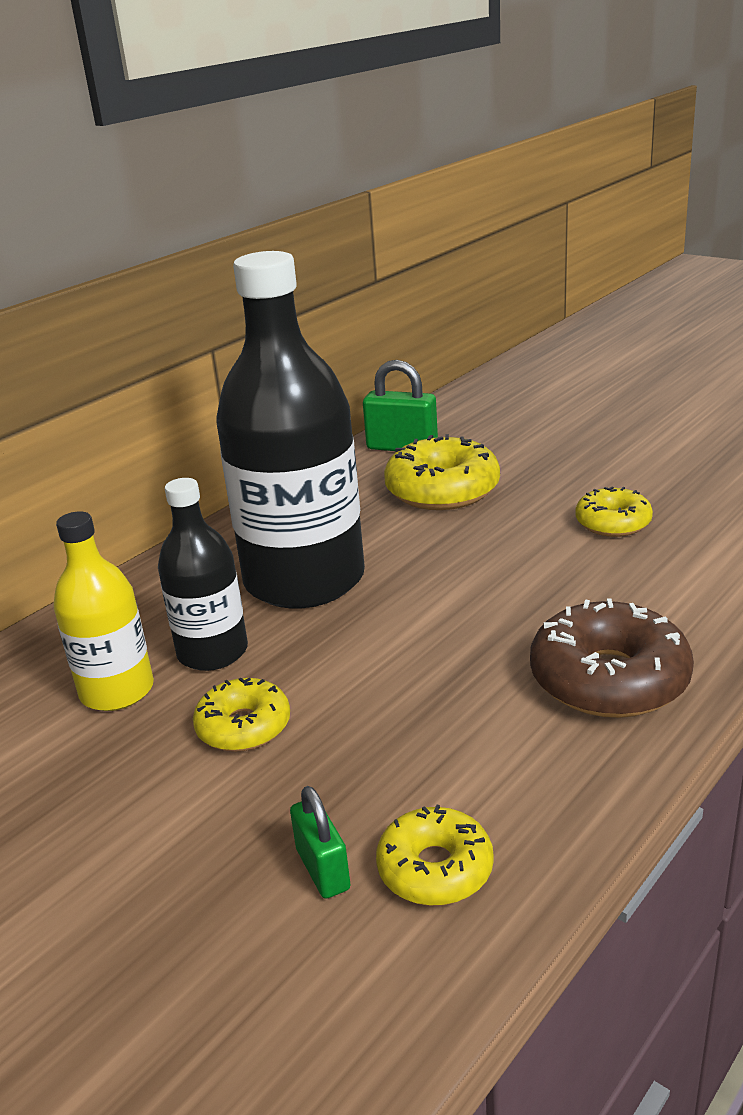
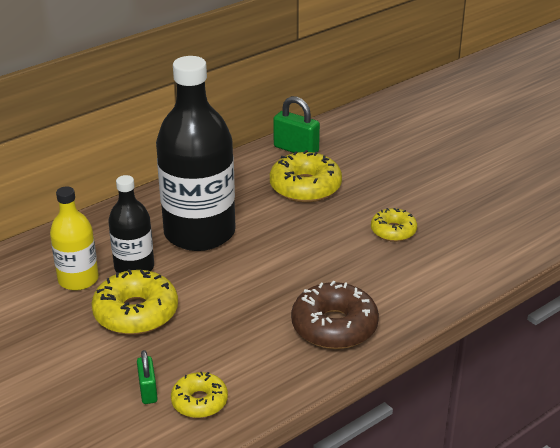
camera: 10 degrees right, 5 degrees up
yellow donut [193,678,290,752] -> yellow donut [91,269,178,335], size x1.67

